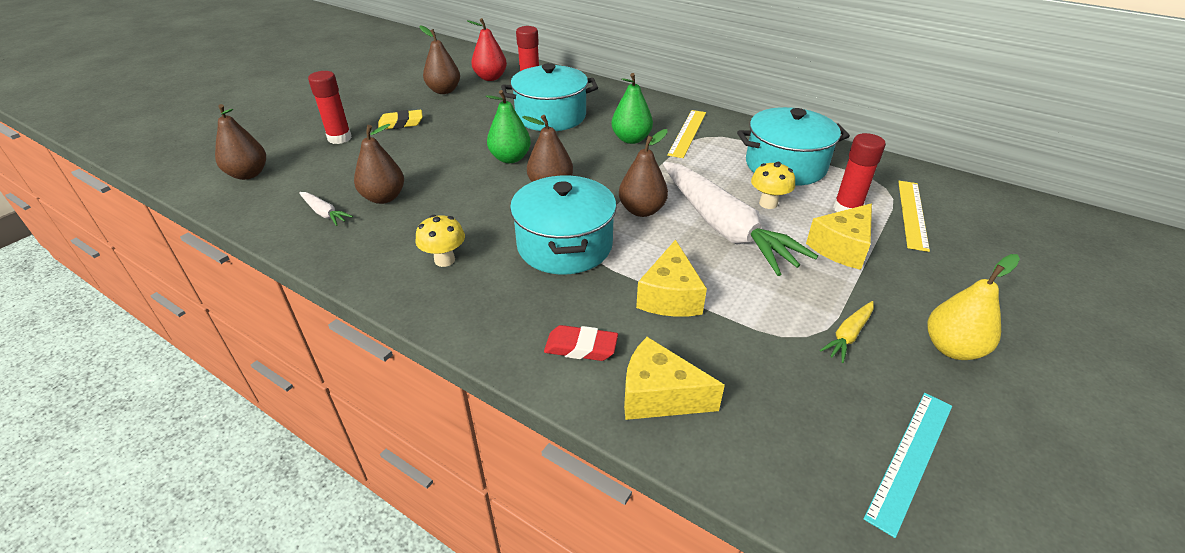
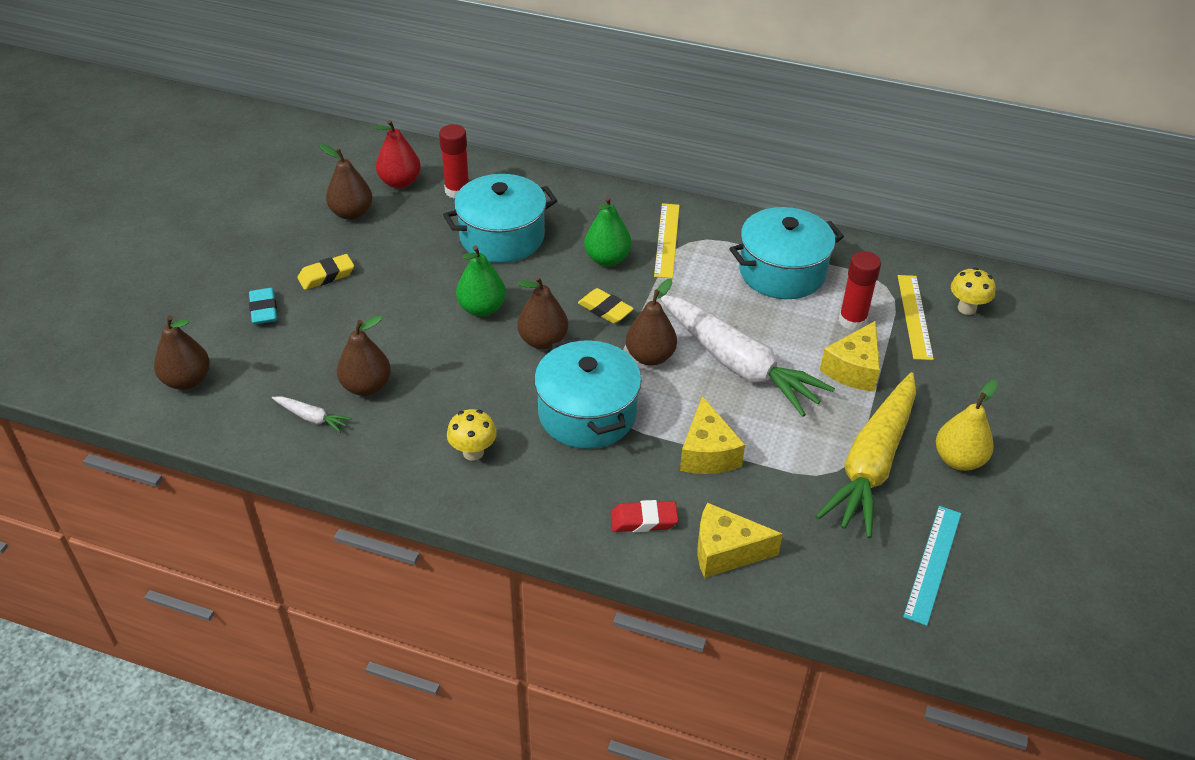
camera: 15 degrees left, 5 degrees up
red glue stick [308,71,352,144] -> turquoise eraser [249,288,277,324]
yellow mushroom [751,162,795,209] -> yellow mushroom moved to [951,267,996,315]
yellow carrot [820,301,874,363] -> yellow carrot [816,373,916,538], size x2.50
none -> yellow eraser [578,288,634,324]

